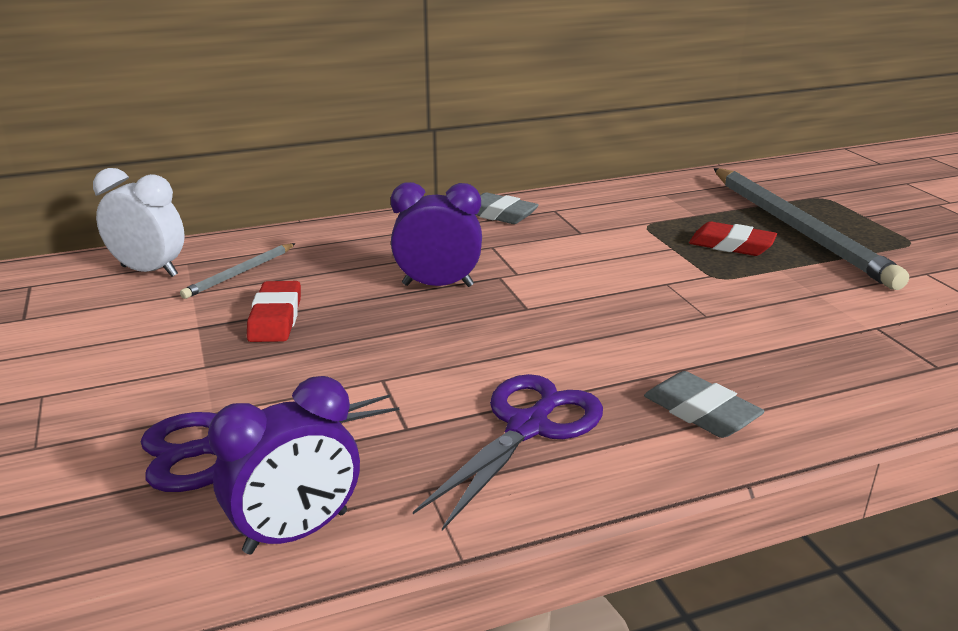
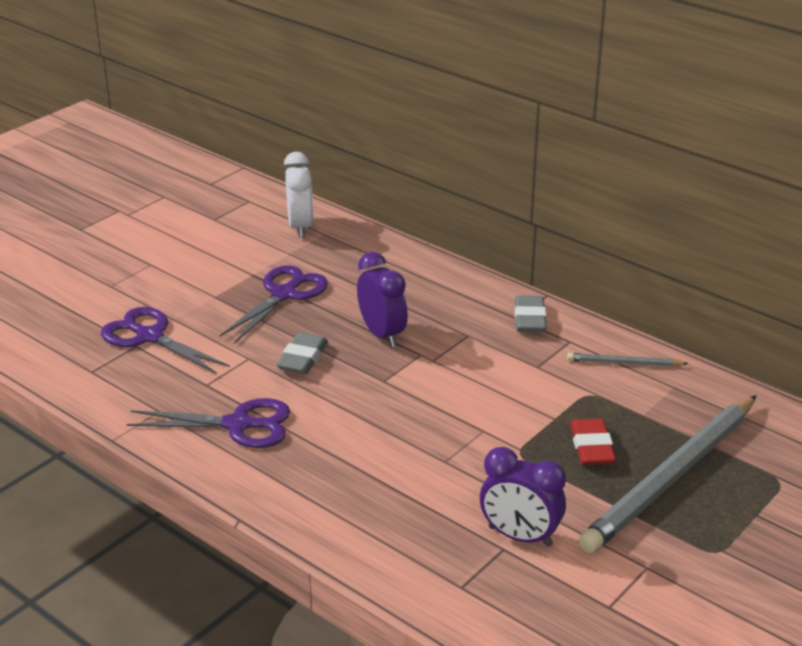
camera: 60 degrees right, 5 degrees up
grey pencil [180,243,296,299] -> grey pencil moved to [567,353,688,367]
purple clock [208,376,360,554] -> purple clock moved to [480,447,566,547]
red eraser [247,281,301,342] -> purple scissors [220,265,328,343]
grey eraser [644,371,765,438] -> grey eraser moved to [276,332,328,374]

